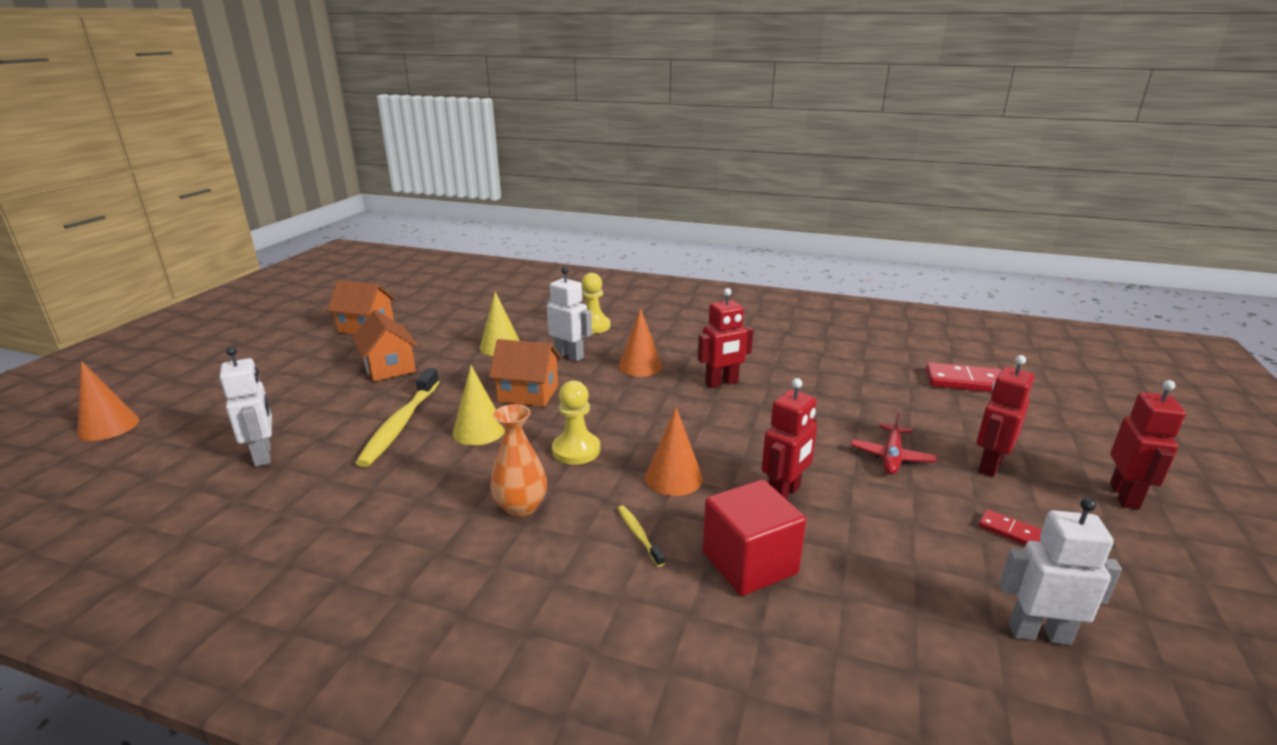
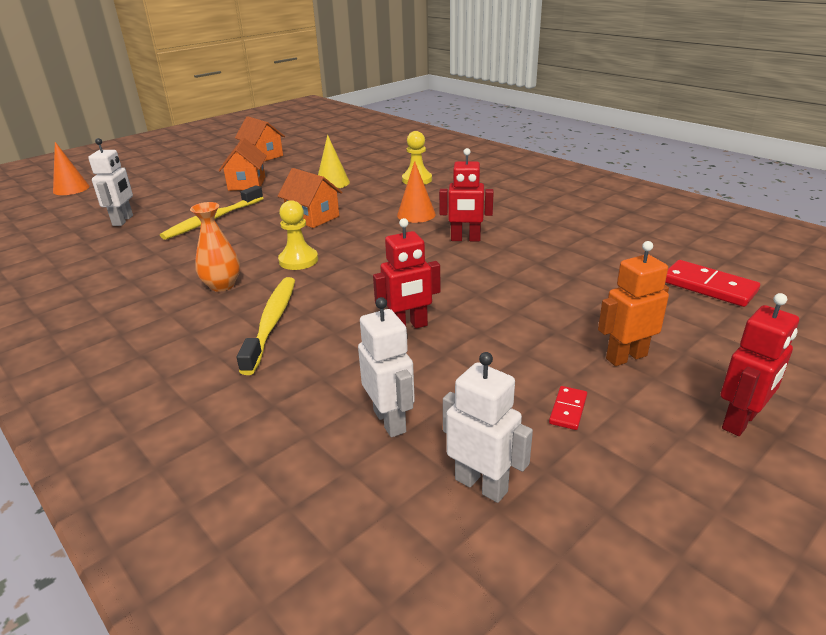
camera: 30 degrees right, 5 degrees up
yellow cone [453,365,505,445] -> none
white robot [546,267,592,362] -> white robot moved to [358,297,415,437]
yellow toothbrush [618,505,665,567] -> yellow toothbrush [237,277,295,375], size x2.18
orange cone [645,407,703,496] -> none
red cube [702,480,806,596] -> none
red plane [851,411,936,475] -> none
red robot [977,355,1035,477] -> orange robot [598,241,669,366]
red domino [978,509,1042,545] -> red domino turned 45 degrees clockwise [549,386,587,430]

